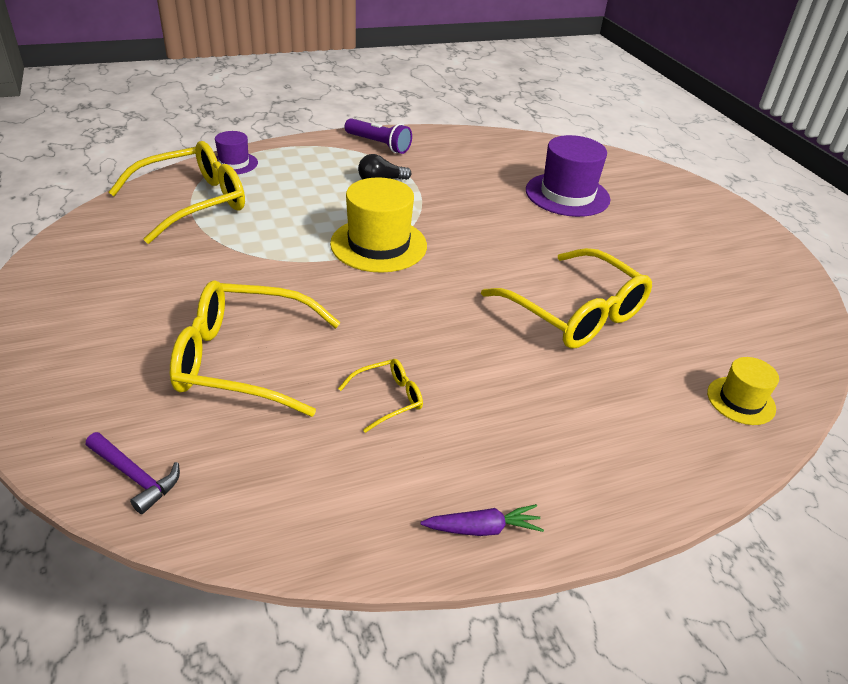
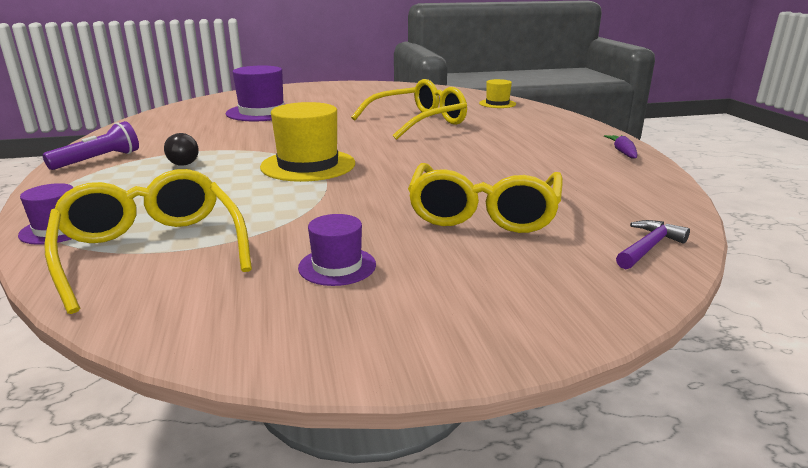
camera: 80 degrees left, 15 degrees down
yellow glasses [338,359,423,433] -> none
none -> purple hat [298,214,376,286]

